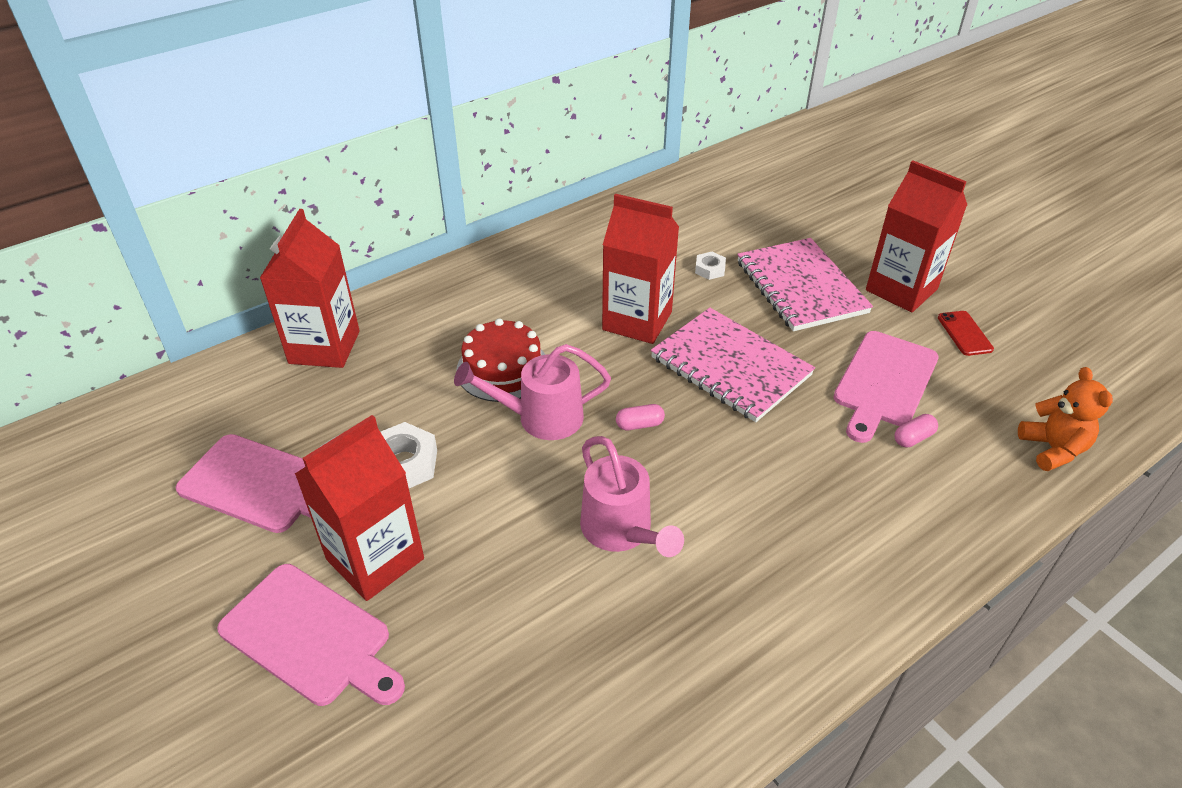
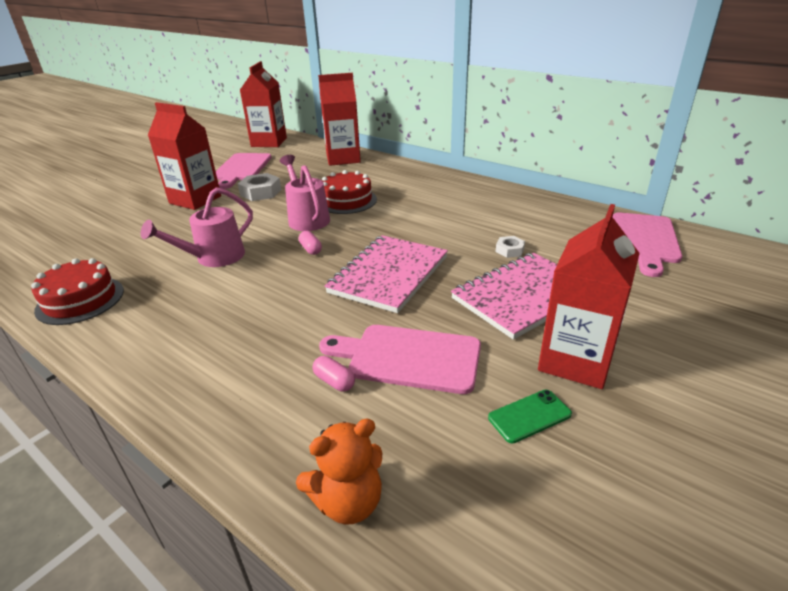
camera: 75 degrees right, 10 degrees down
pink cutting board [217,564,405,706] -> pink cutting board moved to [613,212,682,277]
red carton [602,194,679,344] -> red carton moved to [240,61,287,147]
red phone [938,311,994,356] -> green phone [488,390,572,443]
none -> red cake [31,258,124,325]

